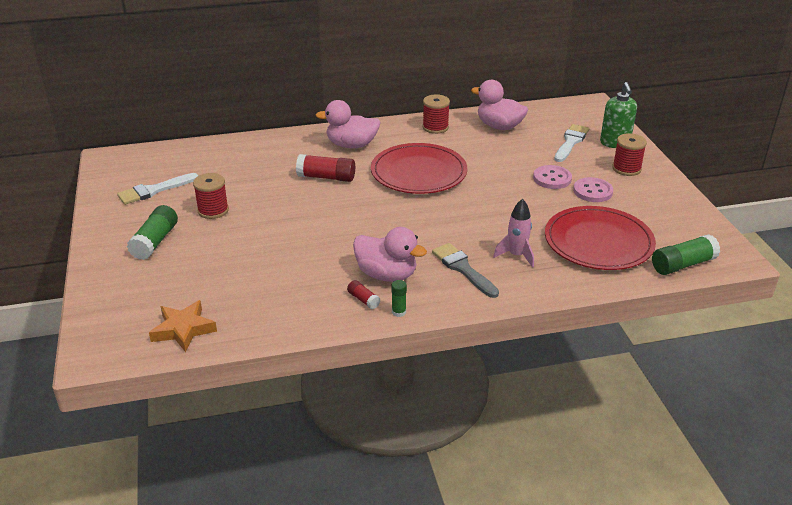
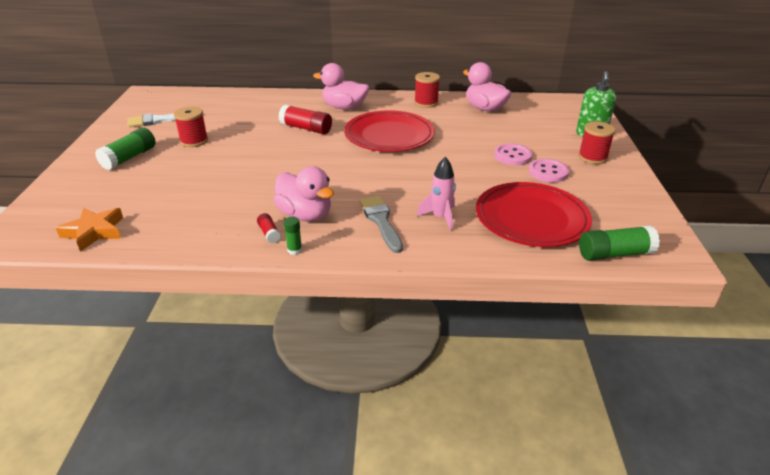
camera: 15 degrees right, 0 degrees up
white brush [554,124,589,162] -> none

